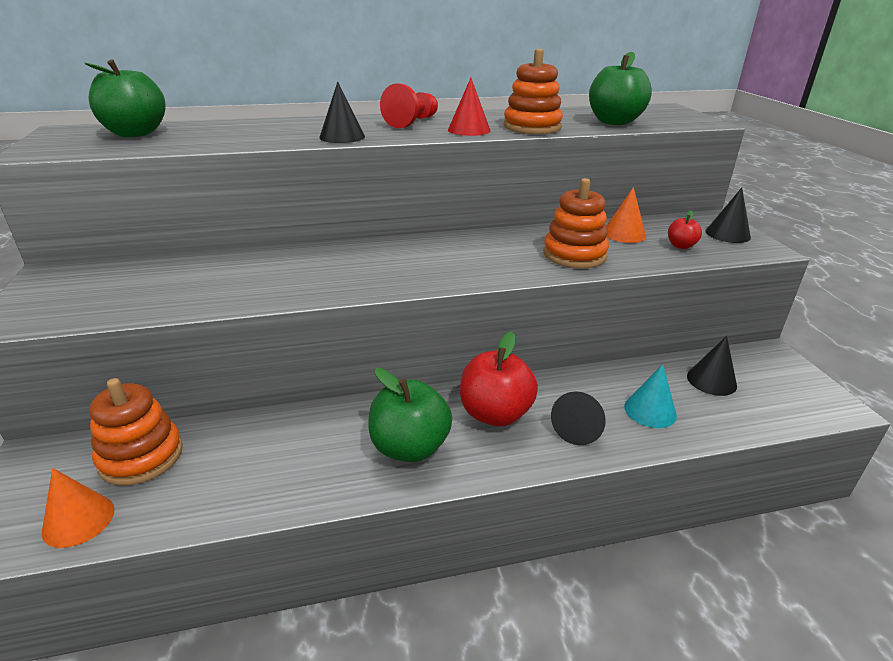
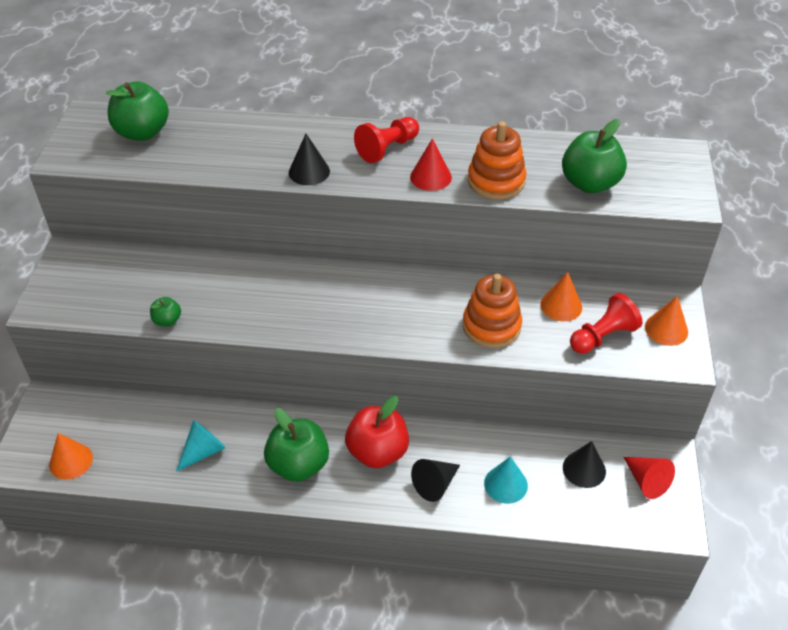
camera: 20 degrees right, 15 degrees up
orange stacking toy [89,378,183,486] -> none
red apple [668,211,702,249] -> red pawn [570,293,642,354]
black cone [706,188,751,243] -> orange cone [645,296,688,346]
none -> green apple [150,297,181,326]
none -> turquoise cone [176,420,226,472]
none -> red cone [623,457,675,499]

